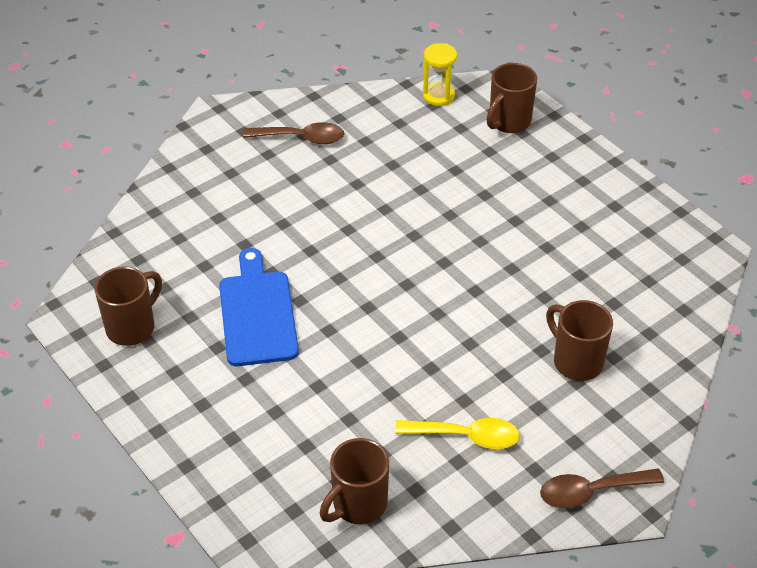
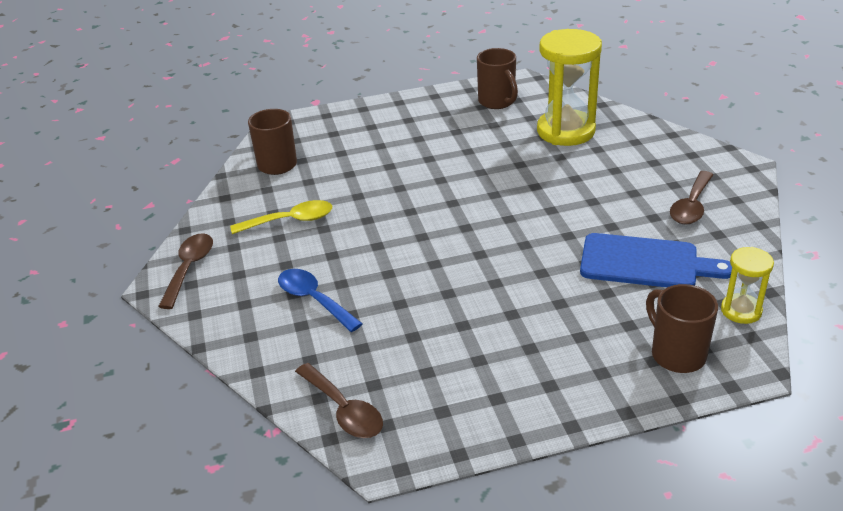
camera: 115 degrees right, 10 degrees down
blue cutting board [219,248,299,366] -> blue cutting board moved to [580,233,732,287]
yellow spoon [395,418,520,449] -> yellow spoon turned 135 degrees counterclockwise [230,200,332,234]
brown mug [546,300,613,381] -> blue spoon [278,269,363,332]
none -> brown spoon [295,363,383,438]
none -> yellow hourglass [537,29,602,146]

